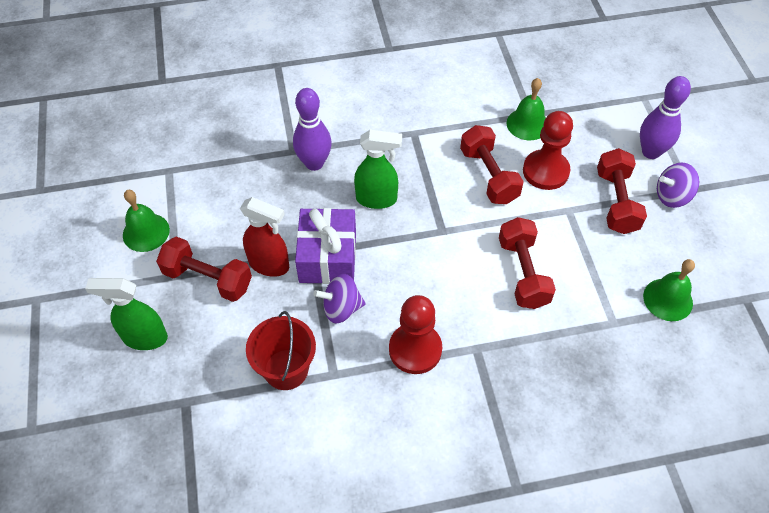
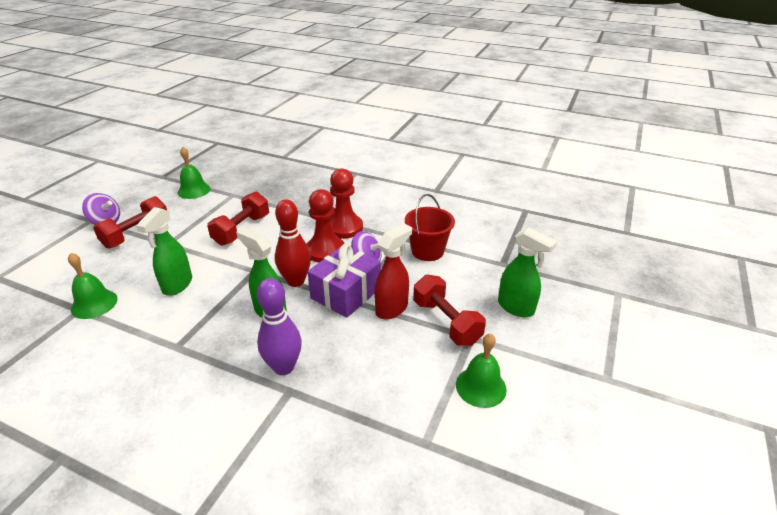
camera: 145 degrees left, 20 degrees down
red spray bottle [240,197,289,277] -> red spray bottle turned 75 degrees clockwise [374,224,412,319]
red dumbbell [460,125,524,204] -> green spray bottle [136,207,192,296]
red pawn [523,111,573,190] -> red pawn moved to [307,189,344,263]
purple bowling pin [640,76,691,159] -> none
none -> red bowling pin [275,199,311,287]

